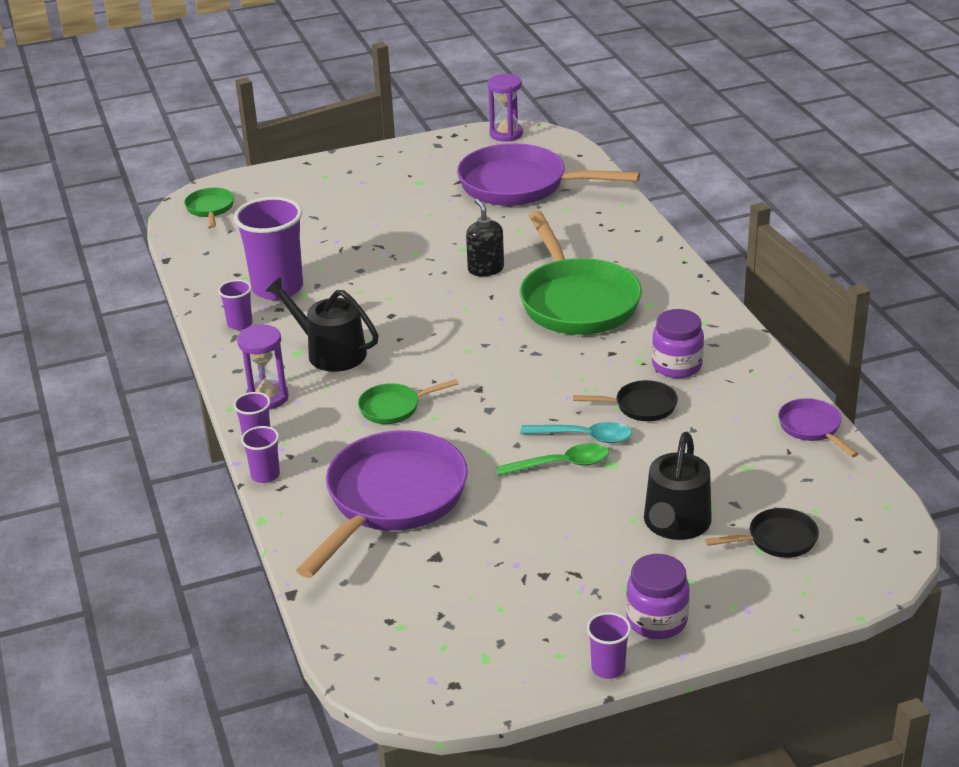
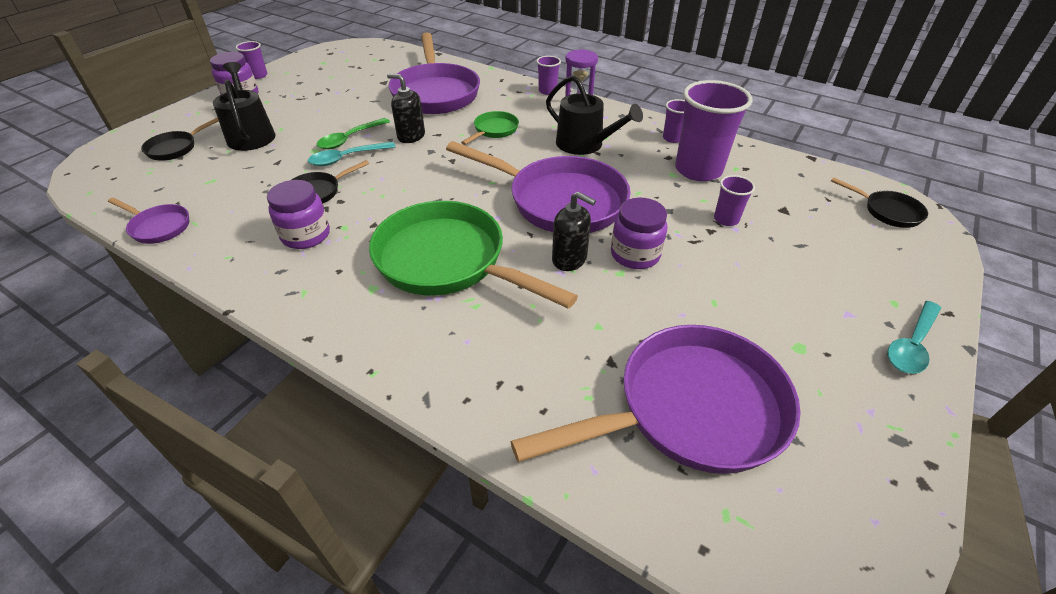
camera: 140 degrees right, 10 degrees up
green pan [184,188,234,228] -> black pan [831,177,928,228]
purple cup [241,426,280,483] -> purple cup moved to [714,175,755,226]
black watering can [266,277,378,372] -> black watering can turned 45 degrees clockwise [546,75,643,155]
purple hourglass [488,74,523,142] -> none
none -> black soap dispenser [387,74,425,143]
none -> purple pan [446,141,630,233]
none -> purple jar [611,198,667,269]
none -> turquoise spoon [887,301,941,374]

